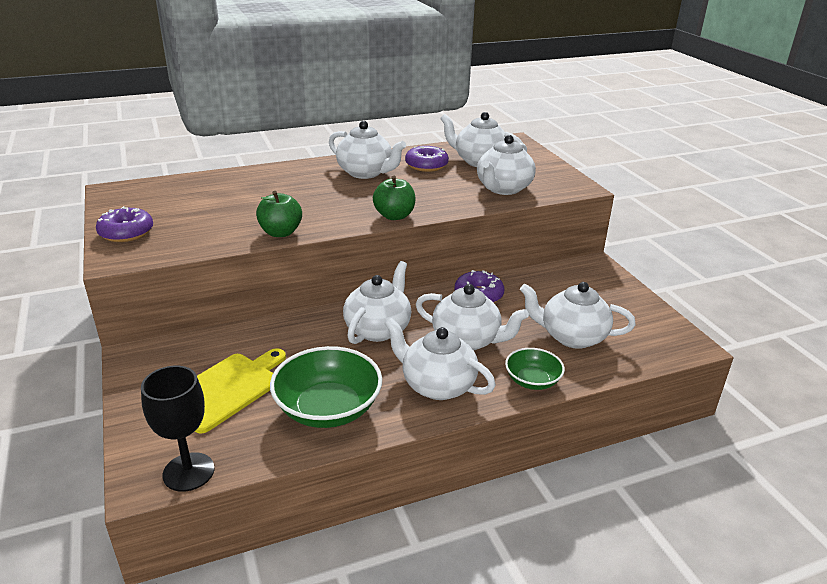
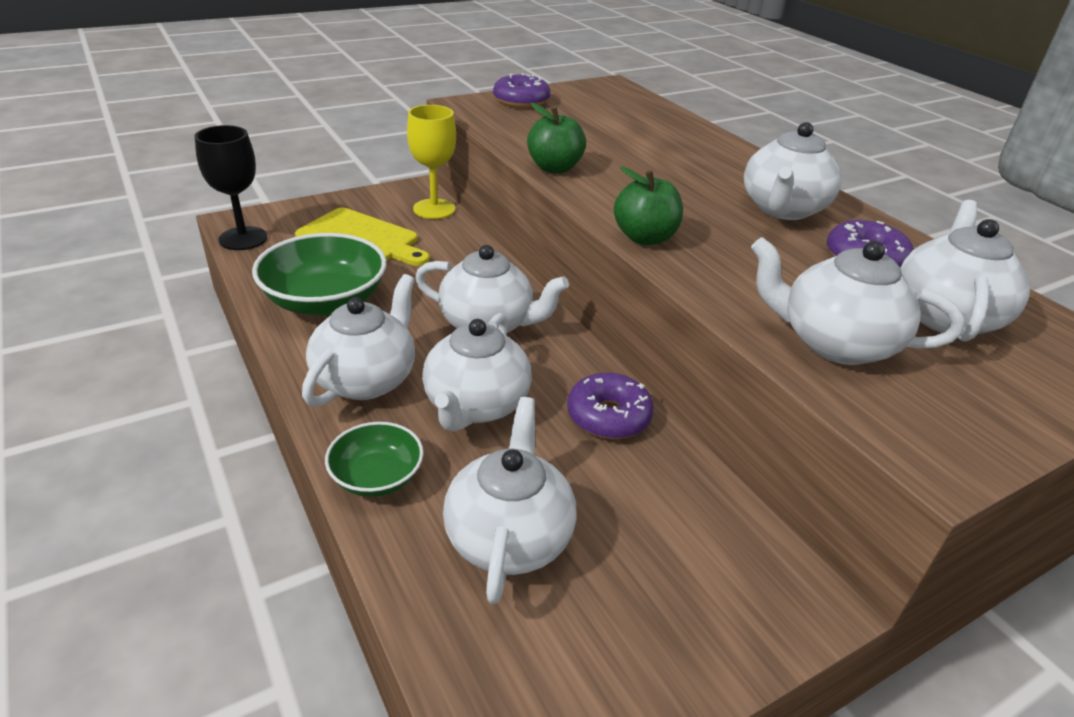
camera: 80 degrees right, 5 degrees up
none -> yellow goblet [407,105,456,219]

